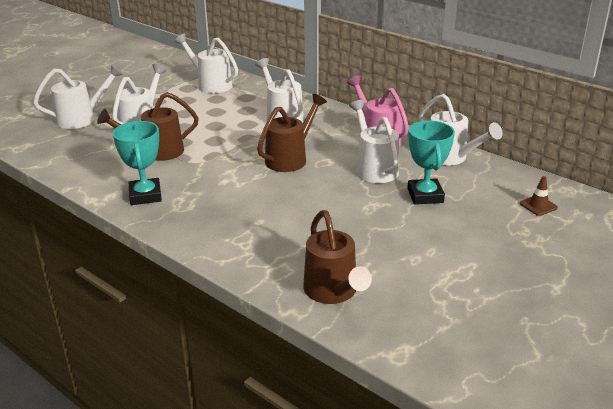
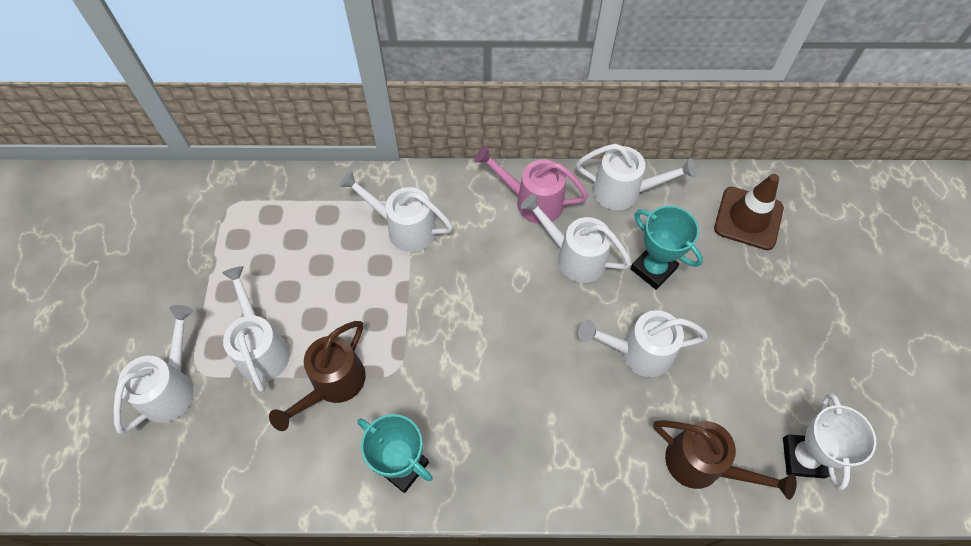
camera: 40 degrees left, 30 degrees up
white watering can [174,33,238,93] -> white watering can moved to [578,310,708,377]
brown watering can [257,94,327,172] -> none
brown traffic cone [520,176,558,216] -> brown traffic cone [714,174,784,250], size x2.06
none -> white trophy [783,393,876,490]

